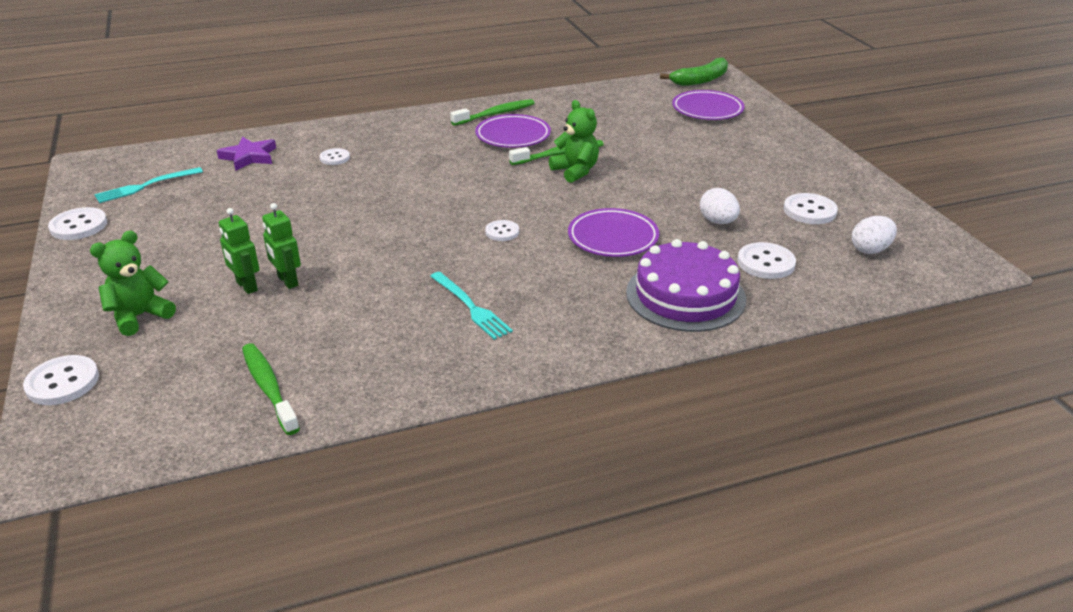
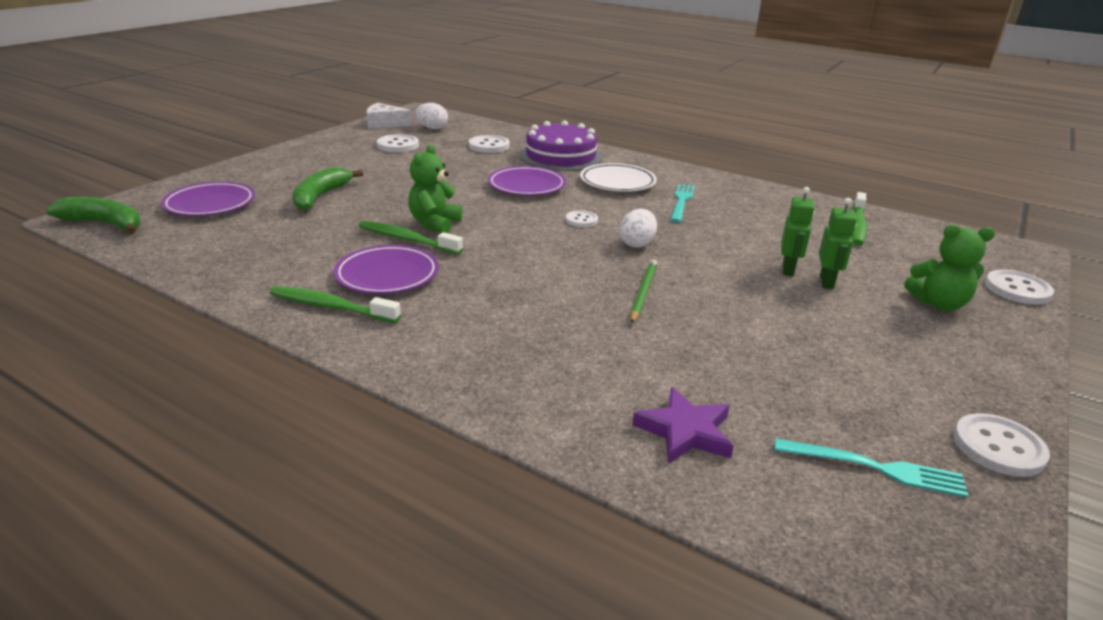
camera: 130 degrees left, 5 degrees down
white button [320,148,350,165] -> none
white egg [700,188,740,224] -> white egg moved to [619,209,657,247]
none -> green banana [292,167,363,211]
none -> white cheese [367,103,412,129]
none -> white plate [580,163,657,192]
none -> green pencil [631,260,657,323]

